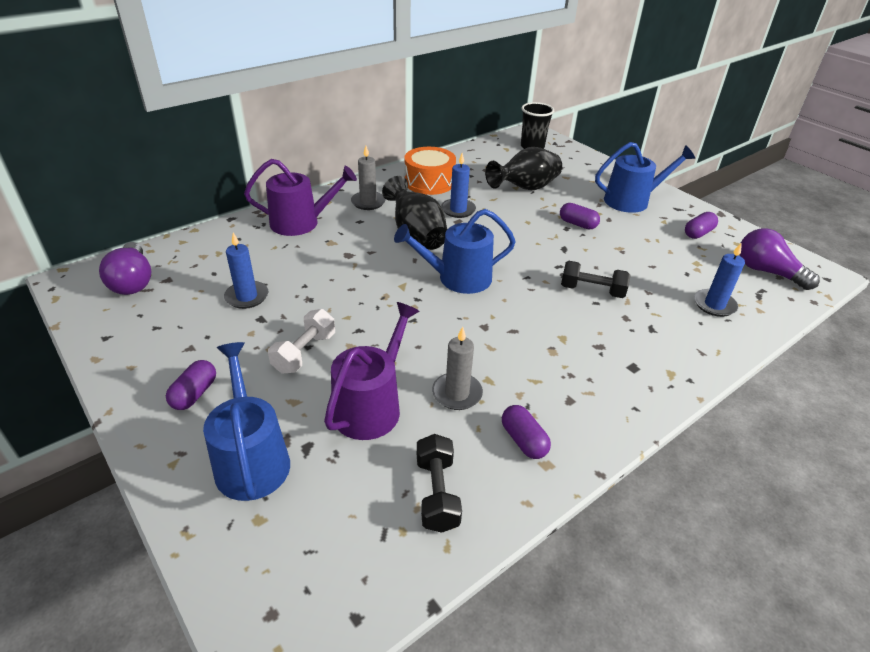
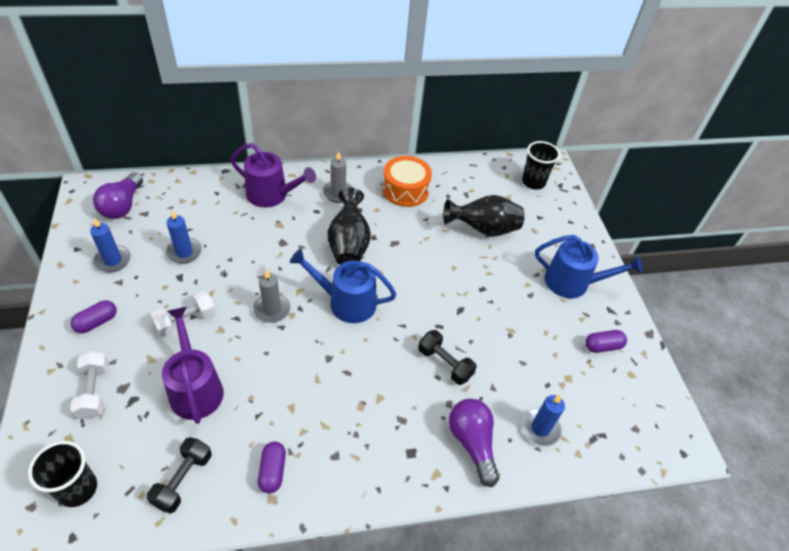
camera: 25 degrees right, 10 degrees up
blue watering can [203,342,290,501] -> white dumbbell [70,351,109,419]
purple watering can [324,302,420,440] -> purple watering can turned 75 degrees counterclockwise [162,307,224,424]
grey candle [432,327,483,410] -> grey candle moved to [253,269,290,323]
blue candle [441,153,476,218] -> blue candle moved to [90,218,131,272]
purple capsule [560,203,600,229] -> none
purple light bulb [739,228,820,290] -> purple light bulb moved to [449,399,499,487]
none -> black cup [28,441,97,507]

